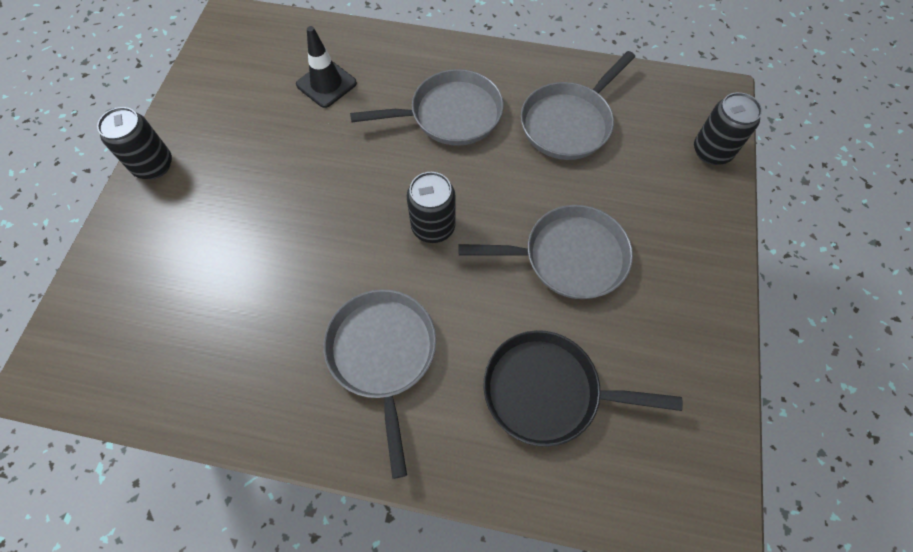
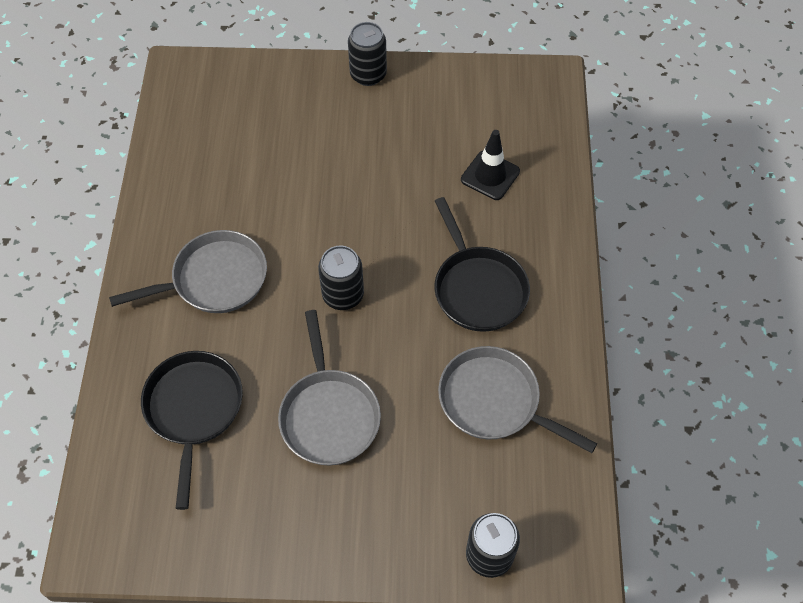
camera: 80 degrees right, 5 degrees down
grey pan [350,69,504,146] -> black pan [434,197,530,332]

